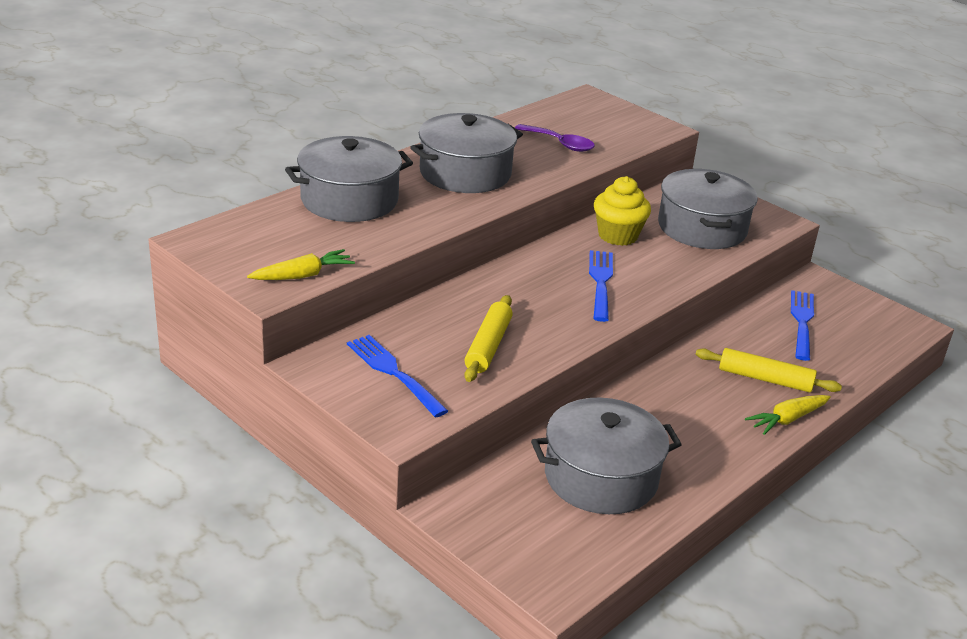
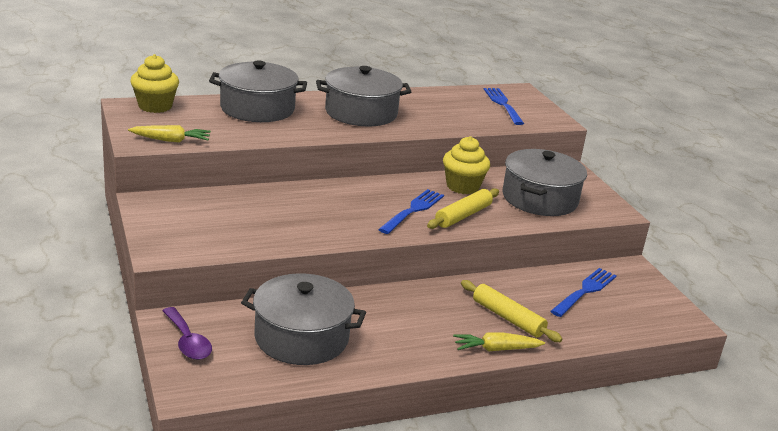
camera: 25 degrees right, 5 degrees down
blue fork [347,335,448,417] -> blue fork moved to [484,88,524,125]
yellow rolling pin [464,295,513,382] -> yellow rolling pin moved to [427,188,499,229]
purple spoon [515,124,595,152] -> purple spoon moved to [162,307,212,360]
none -> yellow cupcake [130,54,179,113]

